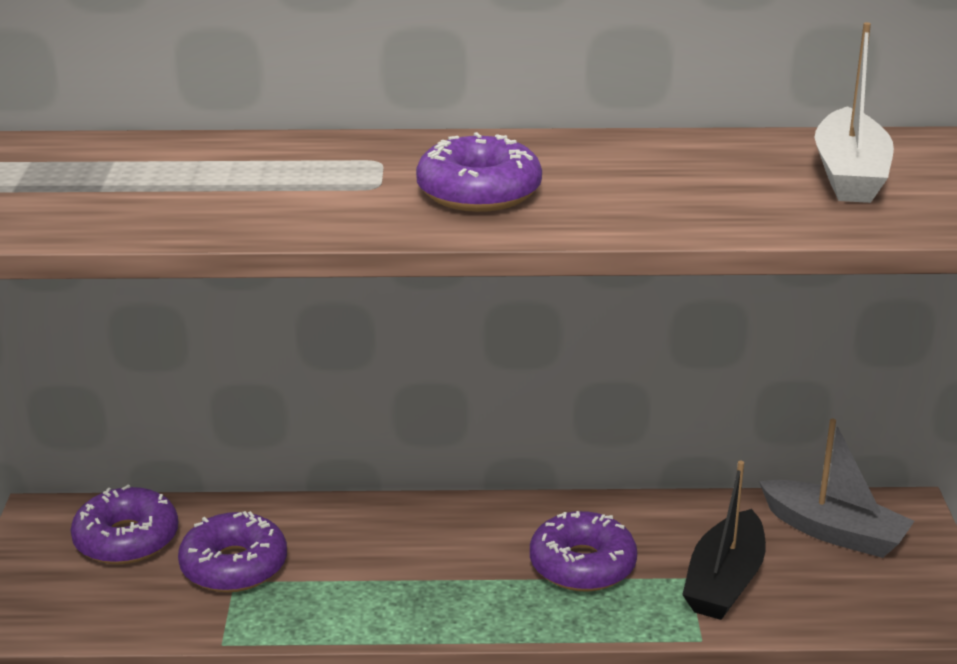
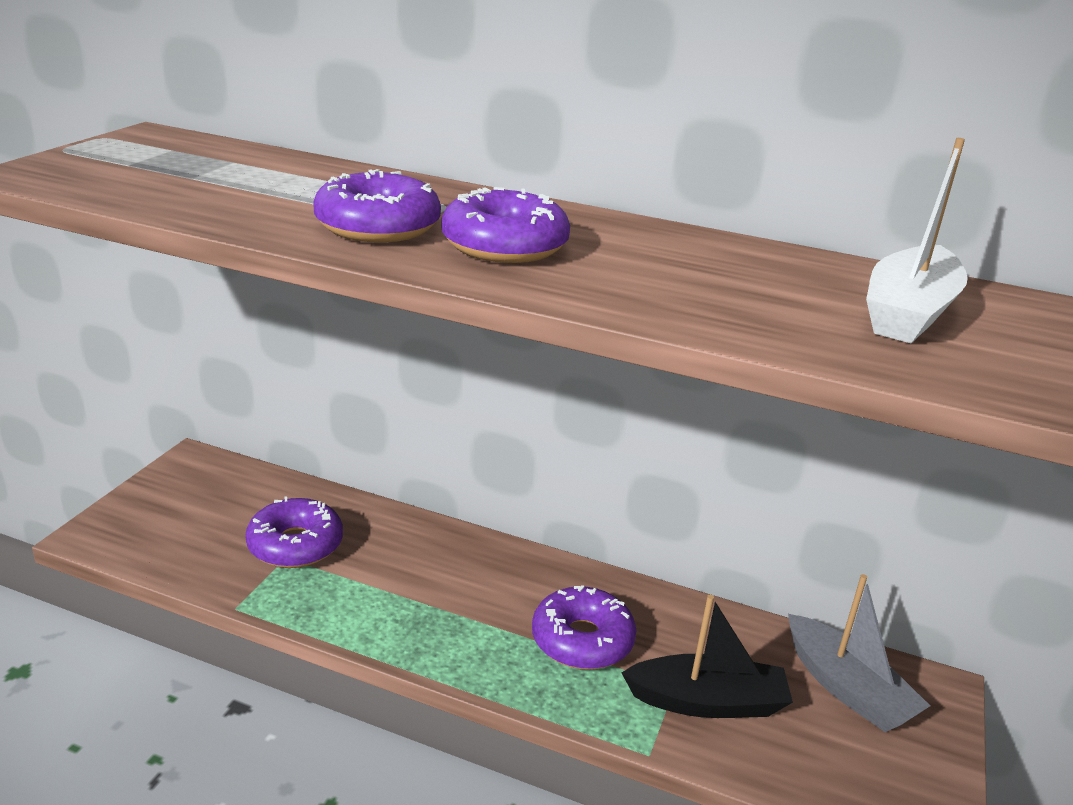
camera: 20 degrees right, 0 degrees up
purple donut [70,485,178,564] -> purple donut moved to [314,169,441,242]
black boat [682,461,766,620] -> black boat turned 135 degrees counterclockwise [622,595,793,718]

